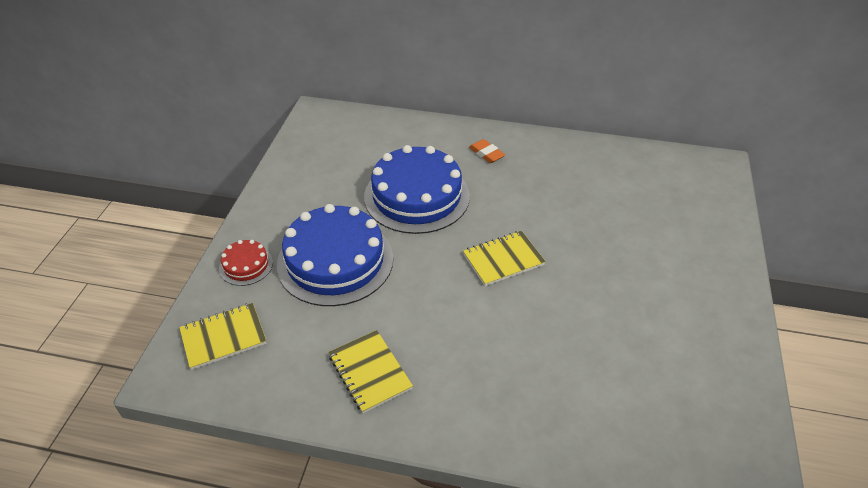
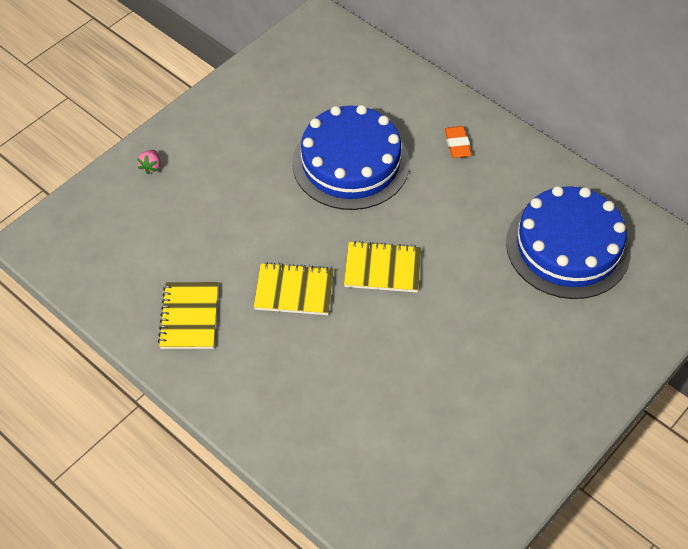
camera: 30 degrees right, 10 degrees up
yellow notebook [179,303,267,370] -> yellow notebook moved to [254,262,334,315]
red cake [219,240,273,286] -> pink strawberry [137,150,160,174]
blue cake [277,204,393,306] -> blue cake moved to [506,186,631,299]

